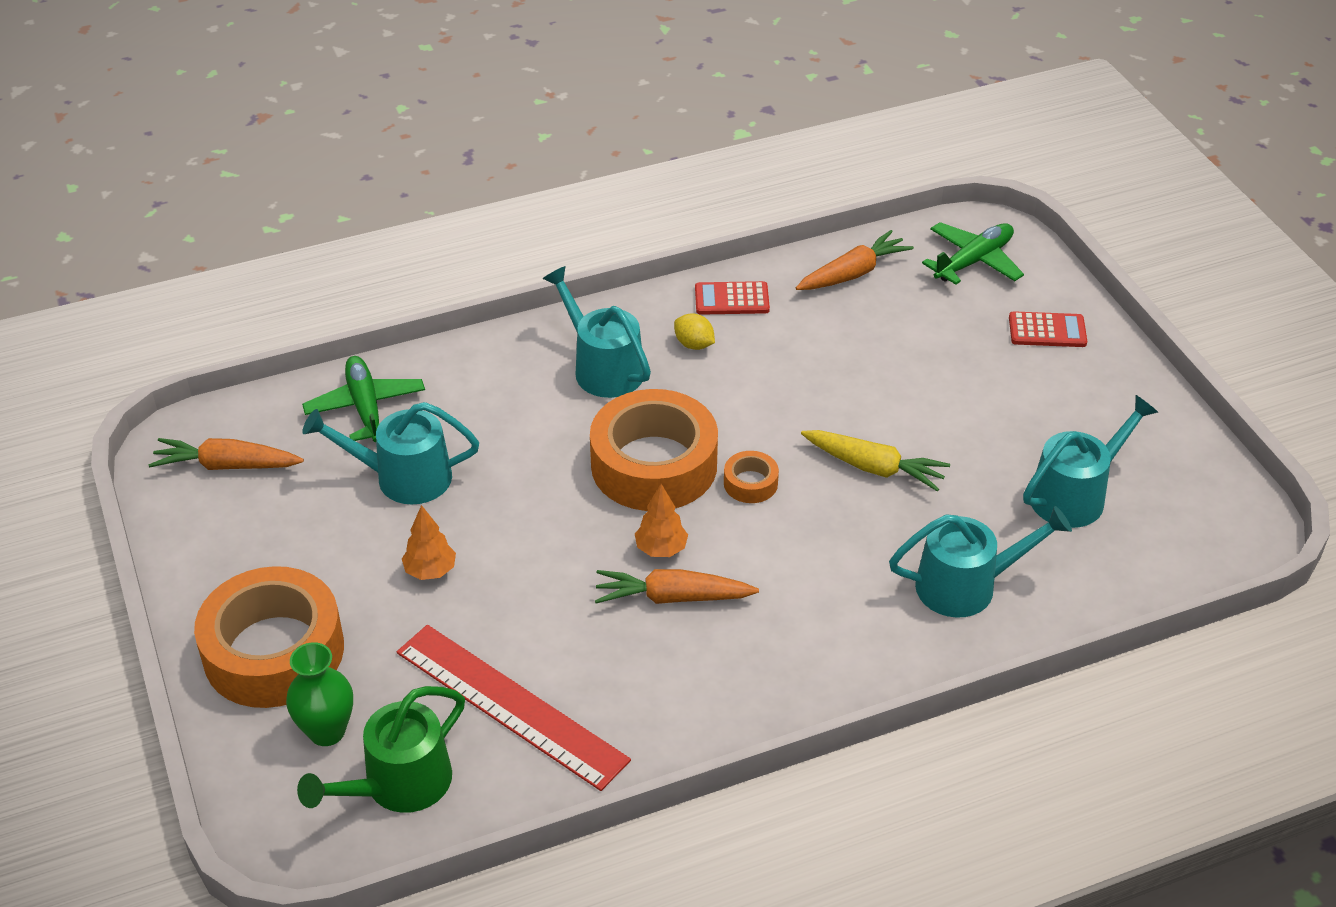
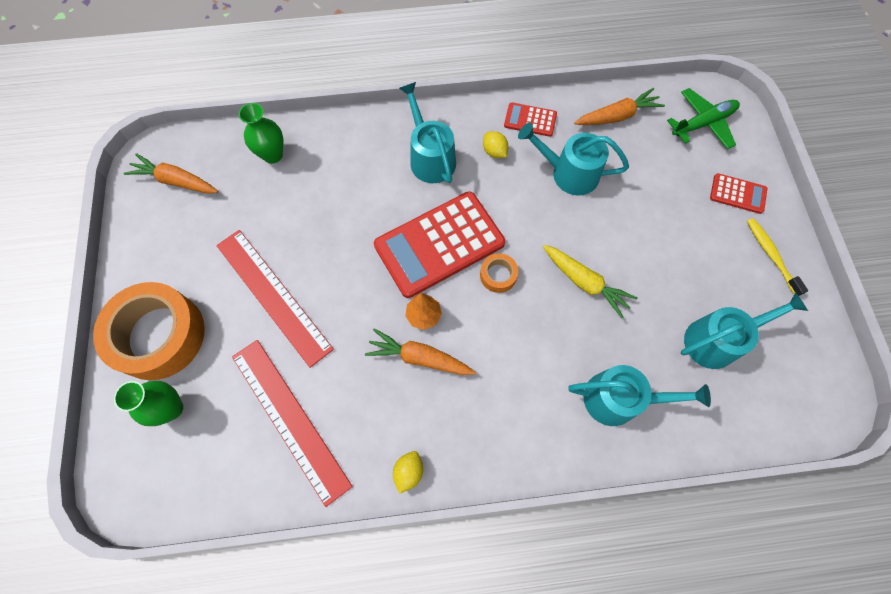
camera: 15 degrees right, 25 degrees up
green watering can [297,686,465,813] -> none
green plane [302,356,425,442] -> green vase [239,103,283,164]
turquoise watering can [302,402,479,504] -> turquoise watering can moved to [518,123,629,196]
orange tree [402,505,456,580] -> red ruler [216,230,334,368]
orange tape [590,389,718,511] -> red calculator [374,191,505,298]
none -> yellow lemon [393,451,423,494]
none -> yellow toothbrush [747,218,808,296]

